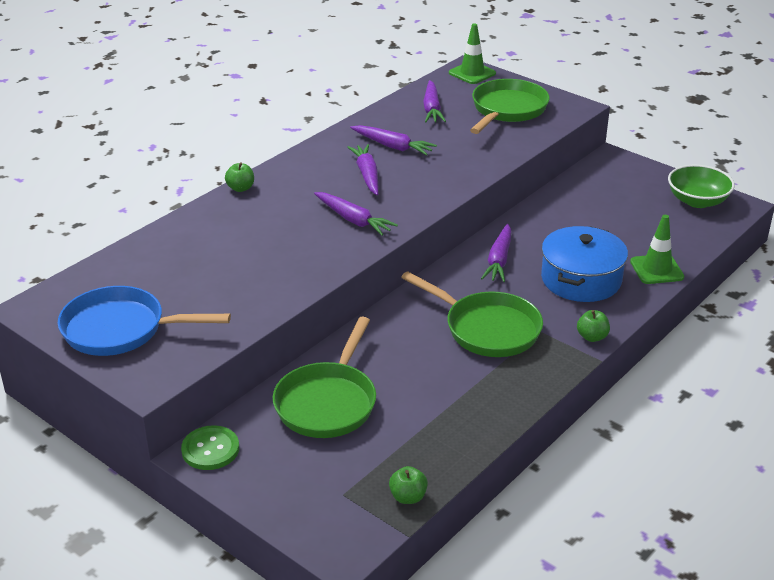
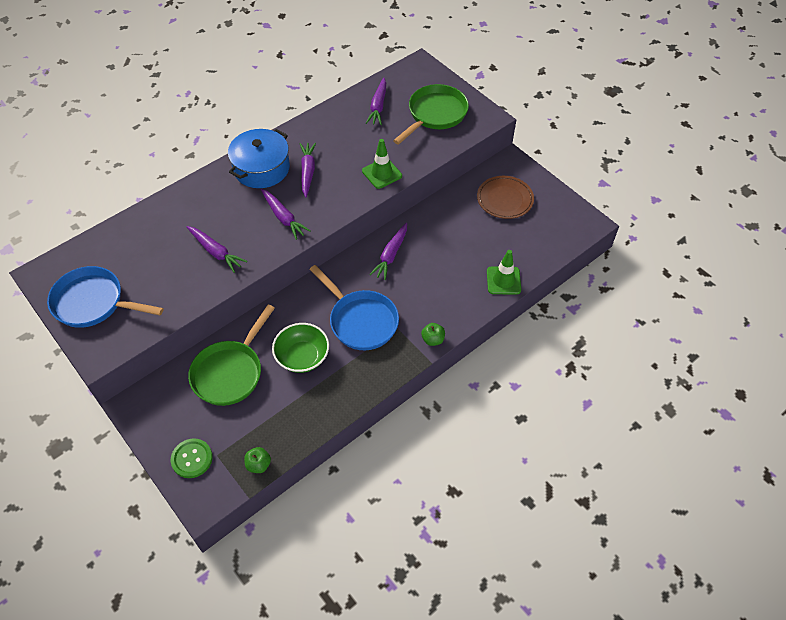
camera: 10 degrees right, 20 degrees up
green button [181,425,239,470] -> green button moved to [171,438,213,478]
green apple [225,162,254,192] -> none
purple carrot [350,125,437,156] -> purple carrot moved to [187,226,247,273]
green pan [401,271,543,357] -> blue pan [309,265,399,350]
green traffic cone [449,23,496,84] -> green traffic cone moved to [362,139,402,189]
blue pot [541,226,628,302] -> blue pot moved to [228,129,290,188]
green bowl [668,165,735,208] -> green bowl moved to [272,323,329,373]
none -> brown plate [477,176,534,219]

